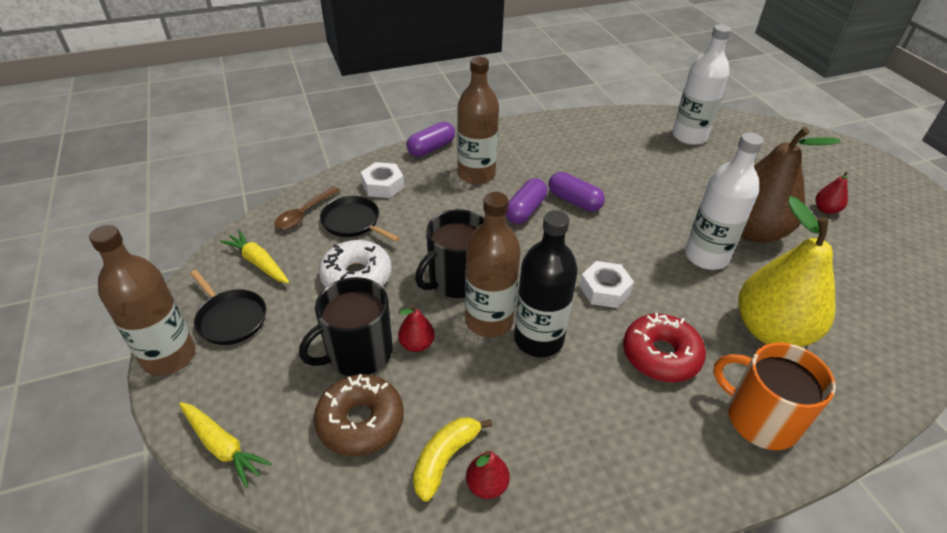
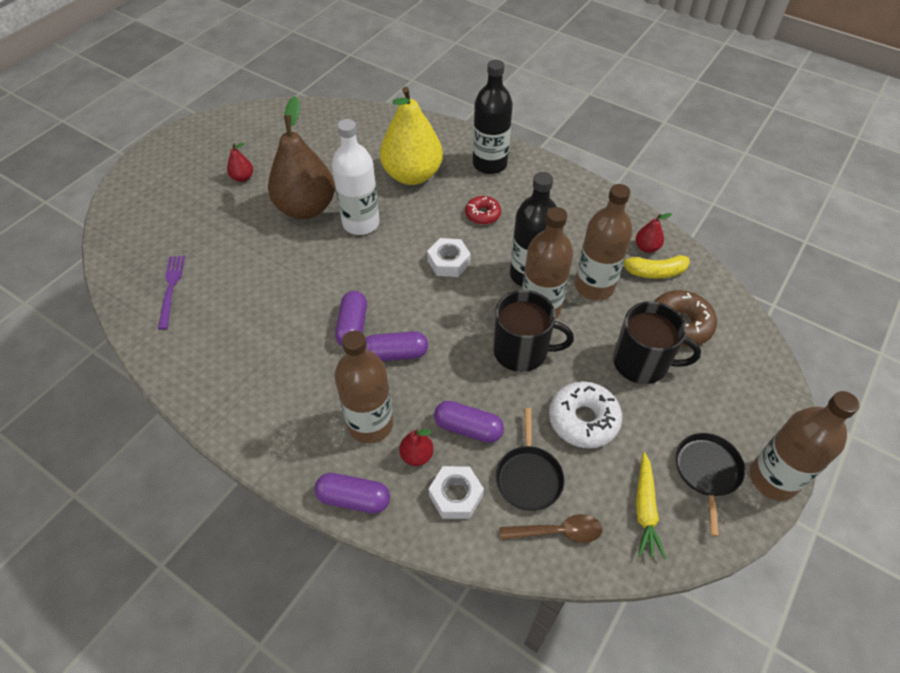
camera: 125 degrees left, 10 degrees up
yellow carrot [179,402,272,487] -> none
red pear [398,305,435,352] -> red pear moved to [399,428,434,466]
red donut [623,313,706,382] -> red donut [465,196,501,225], size x0.62
white bottle [672,25,731,145] -> purple fork [158,256,185,330]
orange mug [713,342,836,450] -> black bottle [473,60,513,174]
none -> purple capsule [434,401,504,443]
none -> brown bottle [575,184,632,300]

